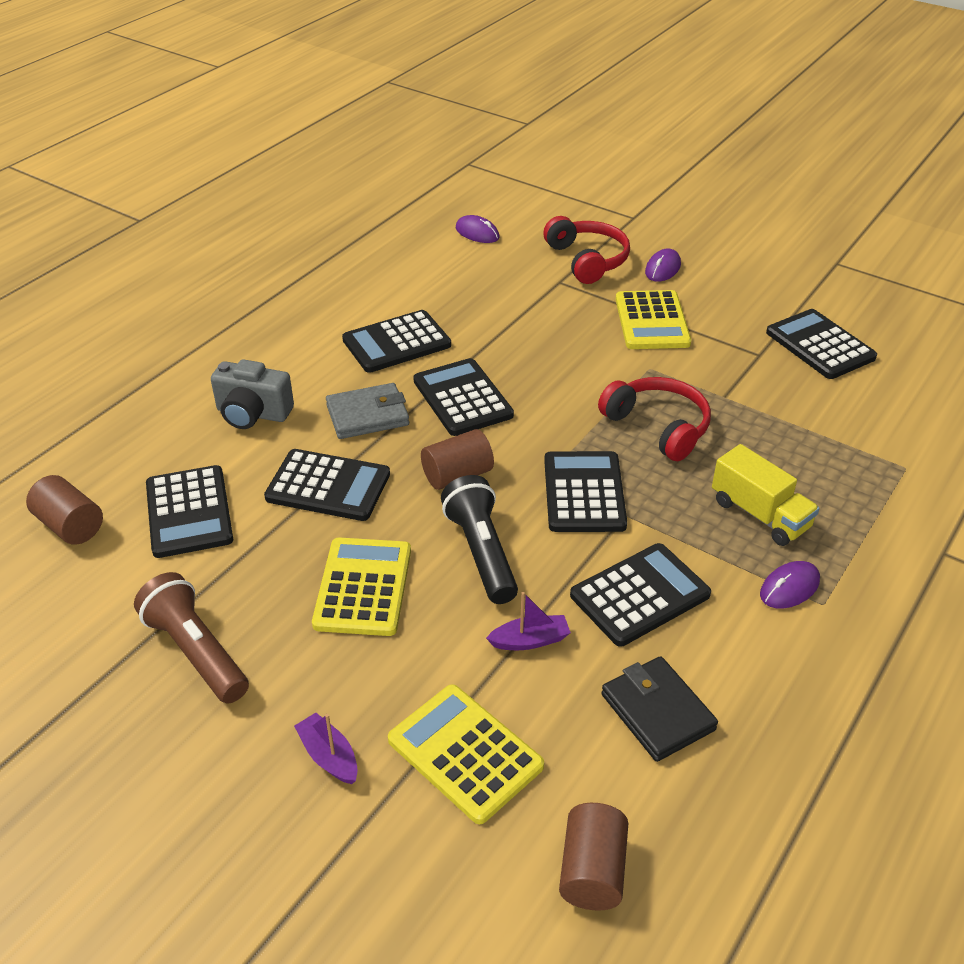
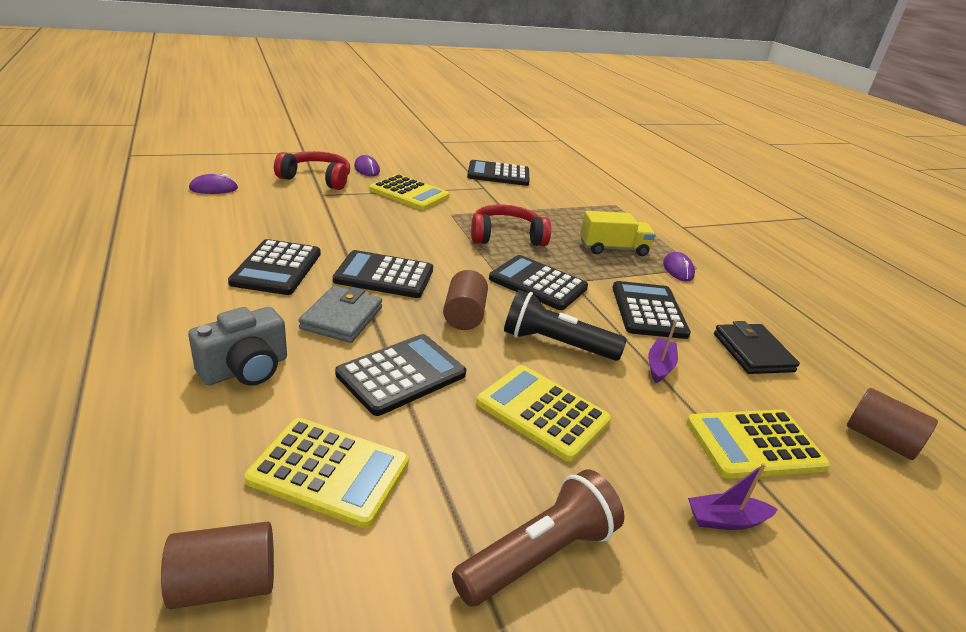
camera: 60 degrees left, 10 degrees down
brown flashlight [134,572,249,703] -> brown flashlight turned 150 degrees clockwise [452,469,624,607]
black calculator [146,465,233,558] -> yellow calculator [244,418,409,528]
black wallet [602,656,718,762] -> black wallet turned 75 degrees clockwise [714,321,800,374]

